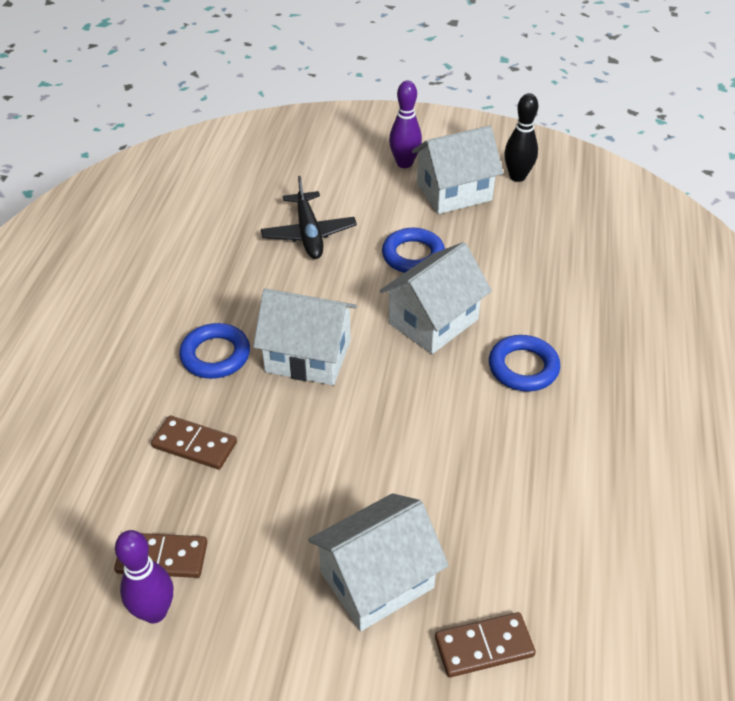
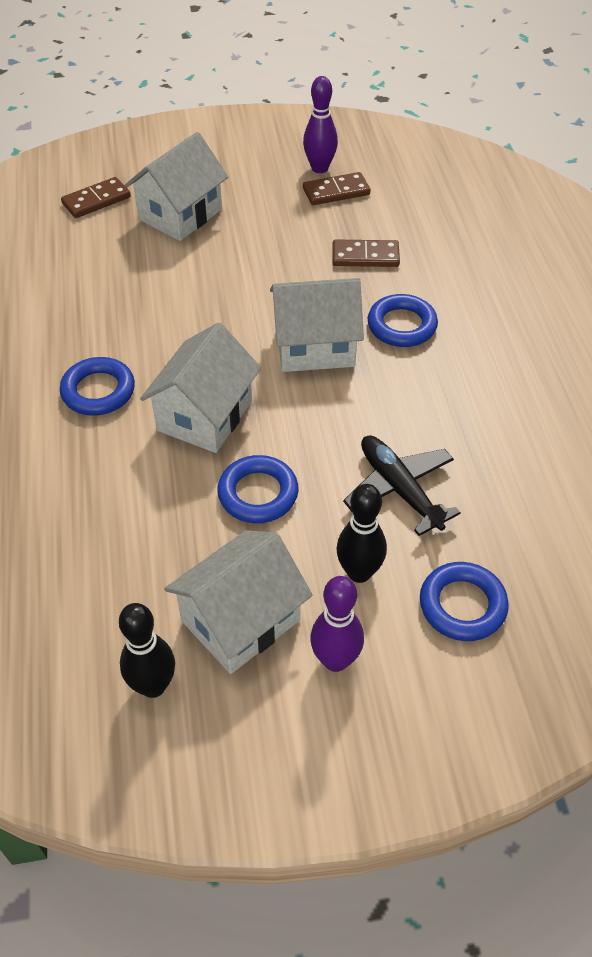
camera: 160 degrees right, 5 degrees up
none -> black bowling pin [336,484,387,583]
none -> blue ring [420,562,509,641]

